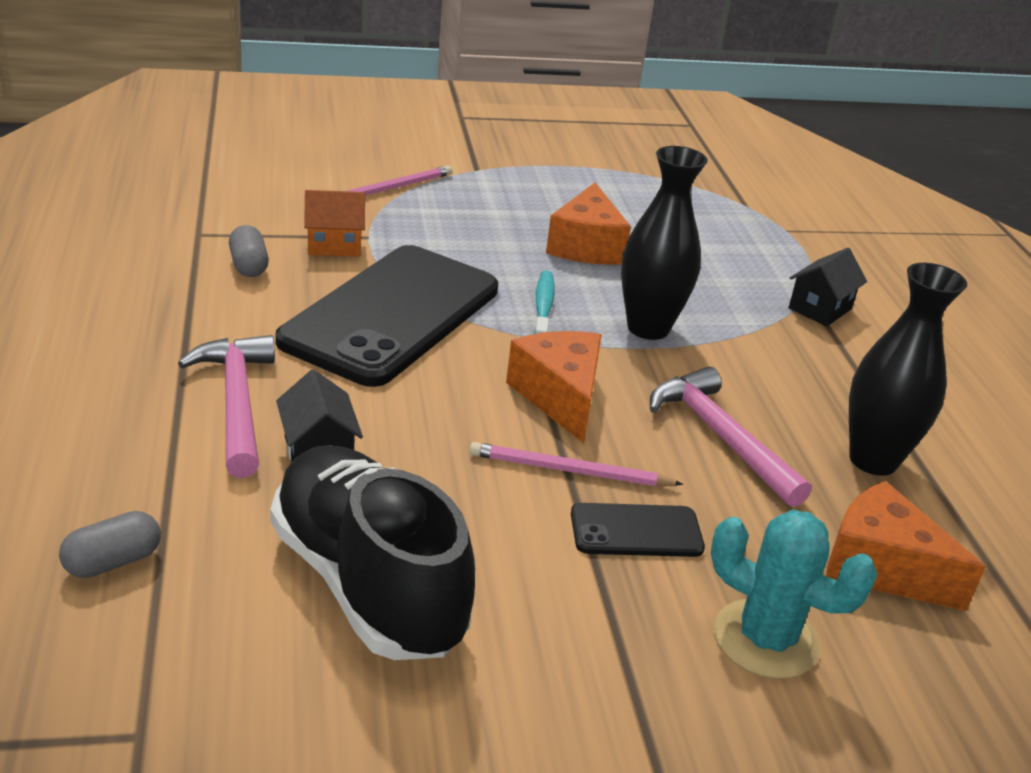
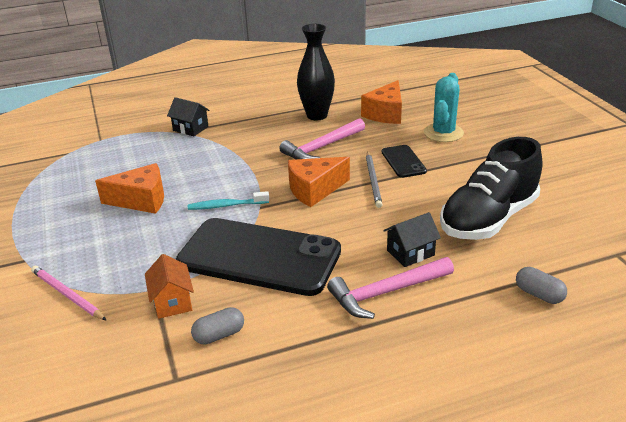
camera: 95 degrees left, 0 degrees up
pink pencil [469,442,683,486] -> grey pencil [366,151,382,208]
black vase [621,146,707,340] -> none

